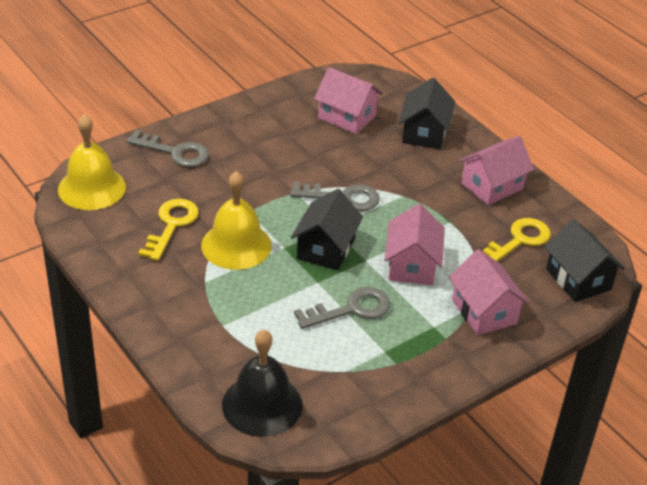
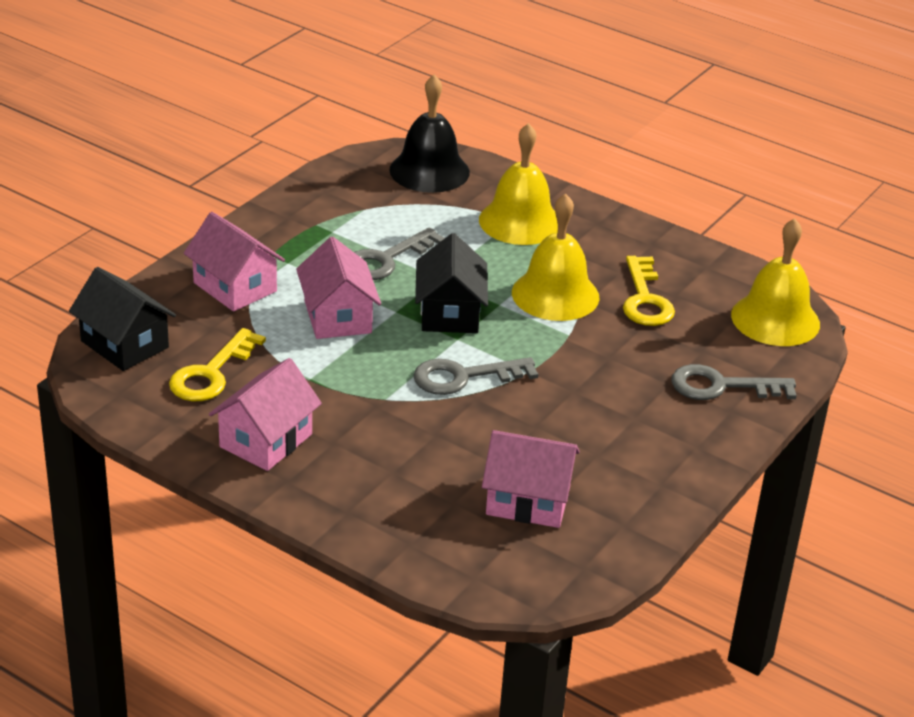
camera: 160 degrees right, 5 degrees down
black house [399,78,455,149] -> none
none -> yellow bell [479,123,558,245]

